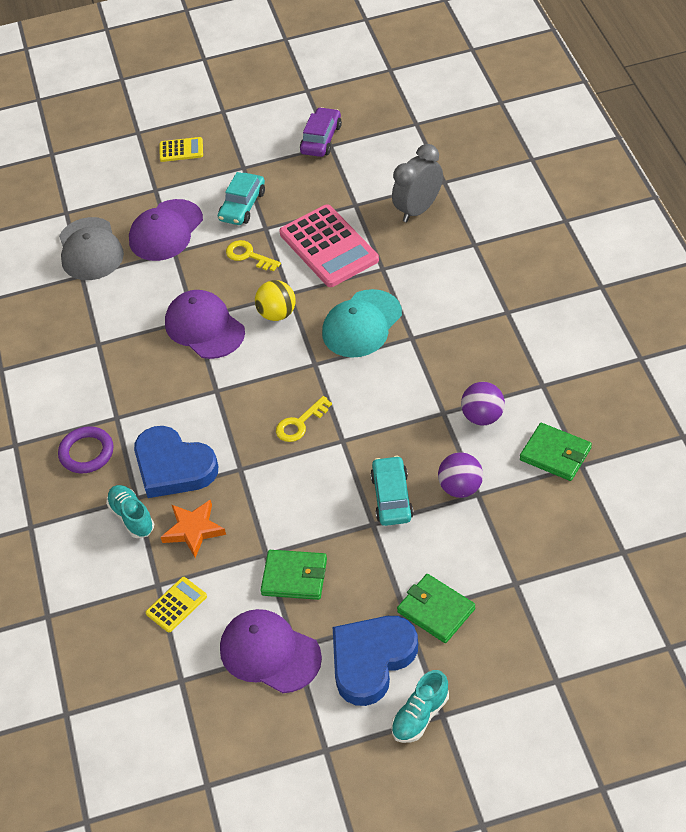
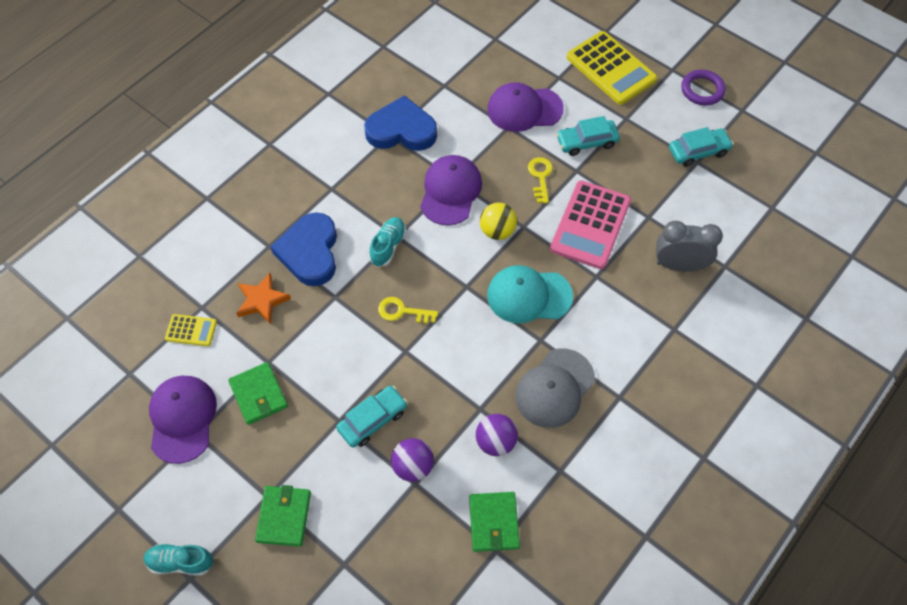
camera: 50 degrees right, 10 degrees up
purple ring [58,426,114,474] -> purple ring moved to [681,70,726,105]
grey cap [59,217,124,280] -> grey cap moved to [515,349,595,428]
turquoise shoe [106,485,154,538] -> turquoise shoe moved to [369,217,406,267]
yellow calculator [160,137,203,162] -> yellow calculator [566,31,657,105], size x2.07
purple car [300,107,342,157] -> turquoise car [669,127,734,167]
blue heart [333,616,418,706] -> blue heart moved to [364,95,437,151]

